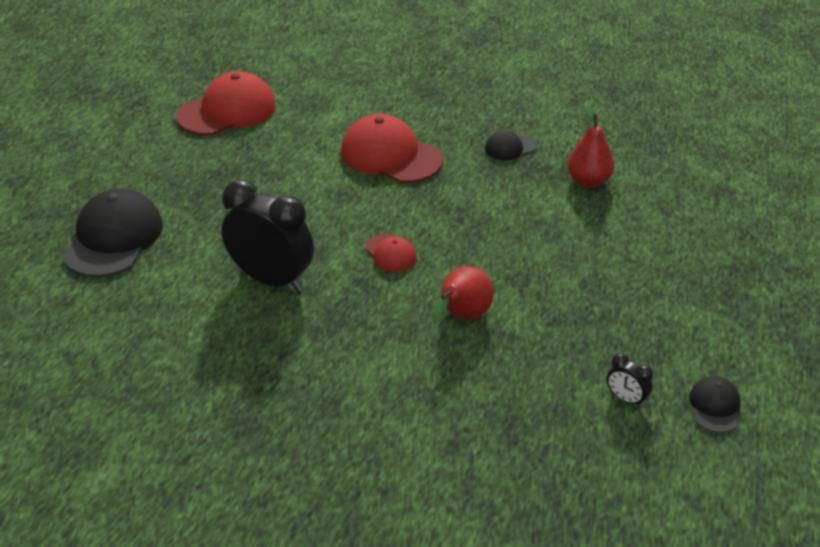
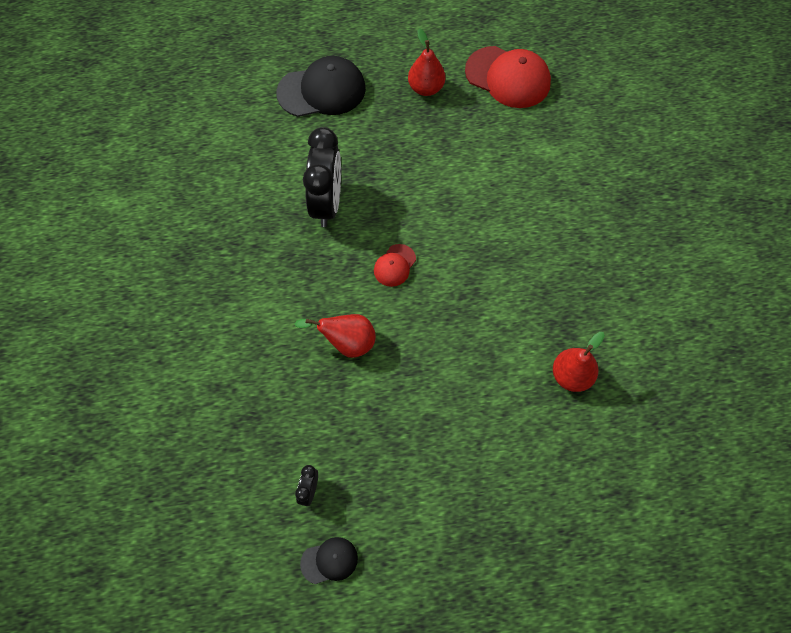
camera: 65 degrees right, 25 degrees up
red cap [341,114,443,183] -> none
black cap [485,131,536,160] -> none
none -> red pear [408,29,445,96]

